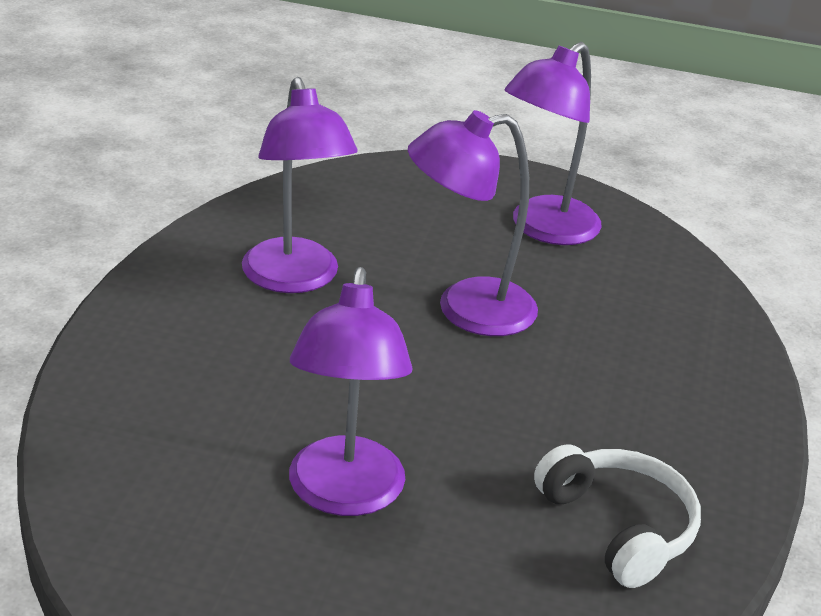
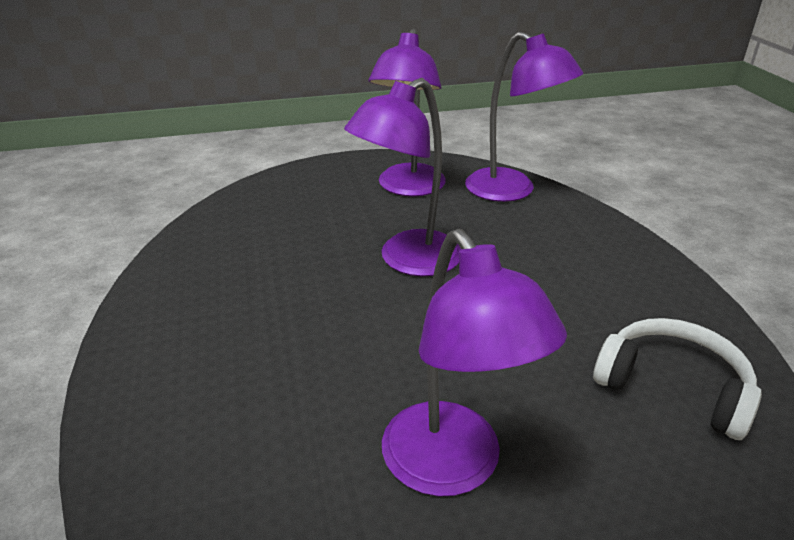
camera: 25 degrees left, 0 degrees up
purple lamp [242,77,358,293] -> purple lamp moved to [465,32,583,202]

